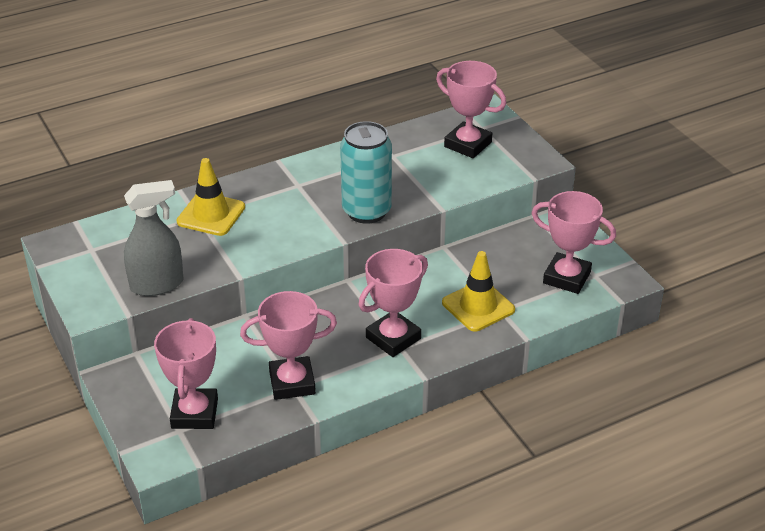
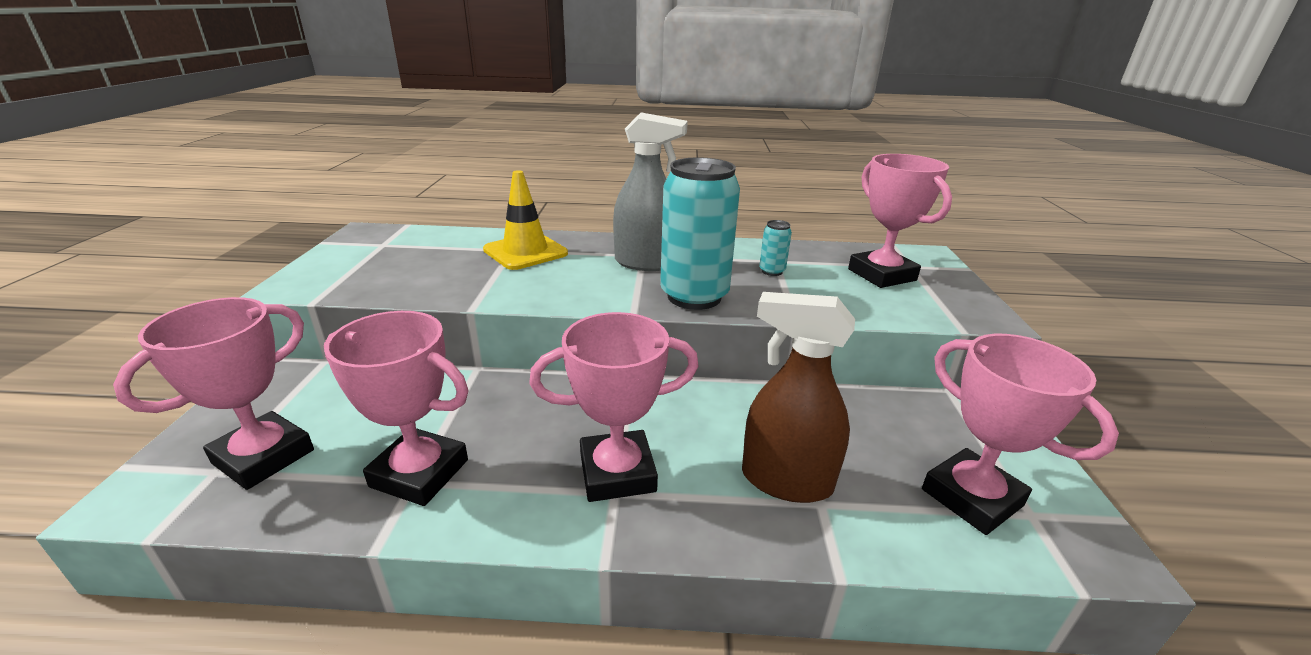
camera: 30 degrees right, 10 degrees down
grey spray bottle [124,180,184,296] -> grey spray bottle moved to [613,112,688,271]
yellow traffic cone [442,251,515,332] -> brown spray bottle [742,292,855,503]
none -> turquoise can [759,220,792,276]

